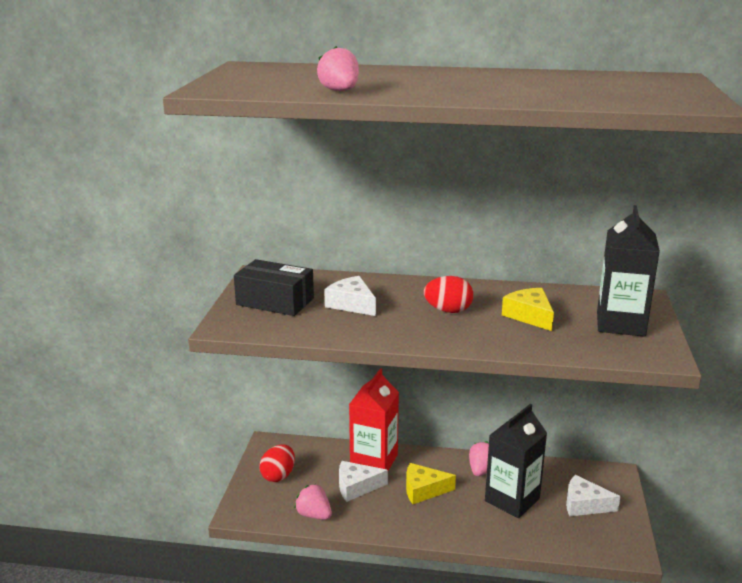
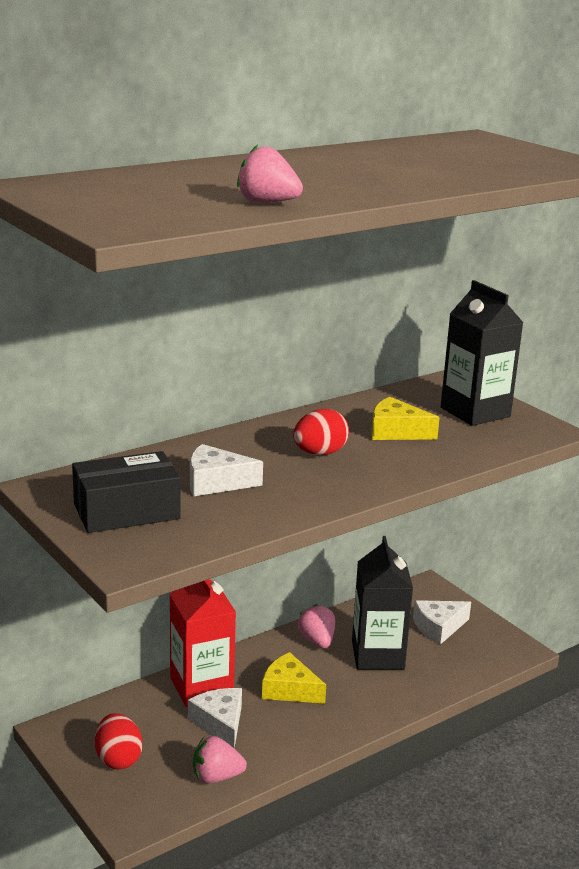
camera: 45 degrees left, 0 degrees up
white cheese [339,461,388,502] -> white cheese turned 120 degrees clockwise [188,688,242,748]
yellow cheese [406,463,456,504] -> yellow cheese turned 75 degrees clockwise [262,652,326,704]

